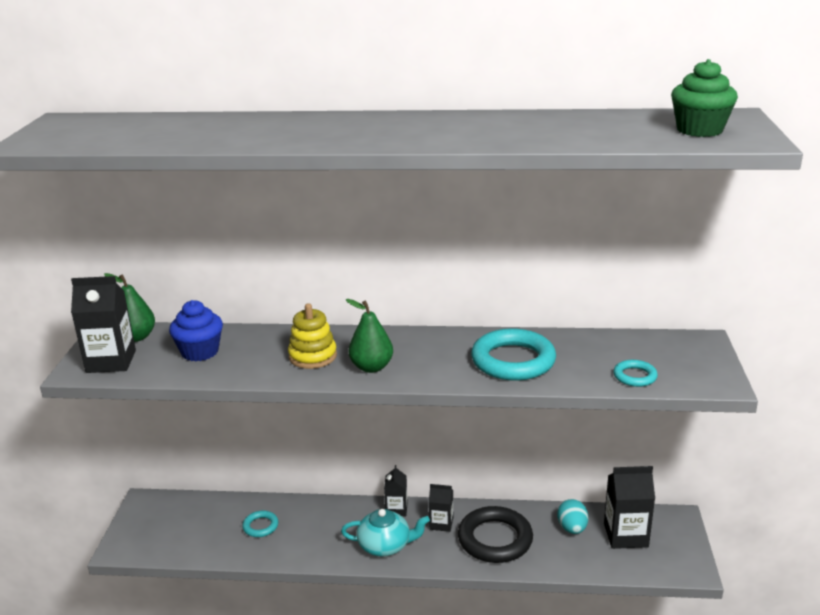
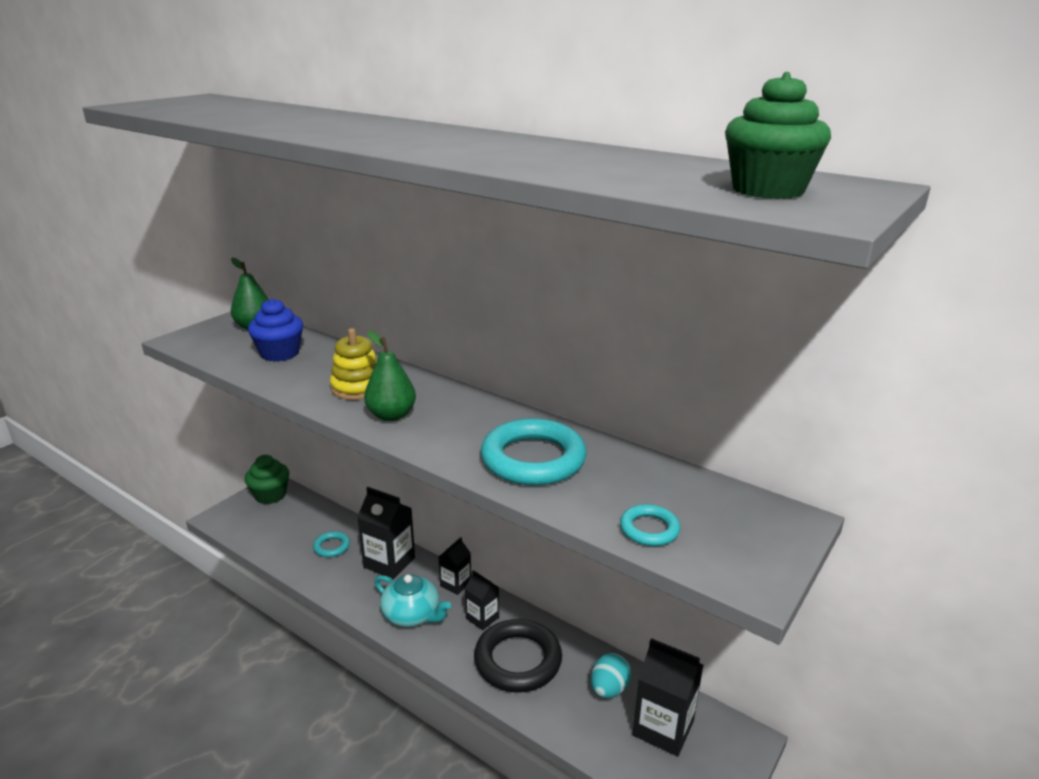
camera: 30 degrees right, 0 degrees up
black carton [71,276,136,373] -> black carton moved to [357,487,415,579]
none -> green cupcake [245,455,289,504]

